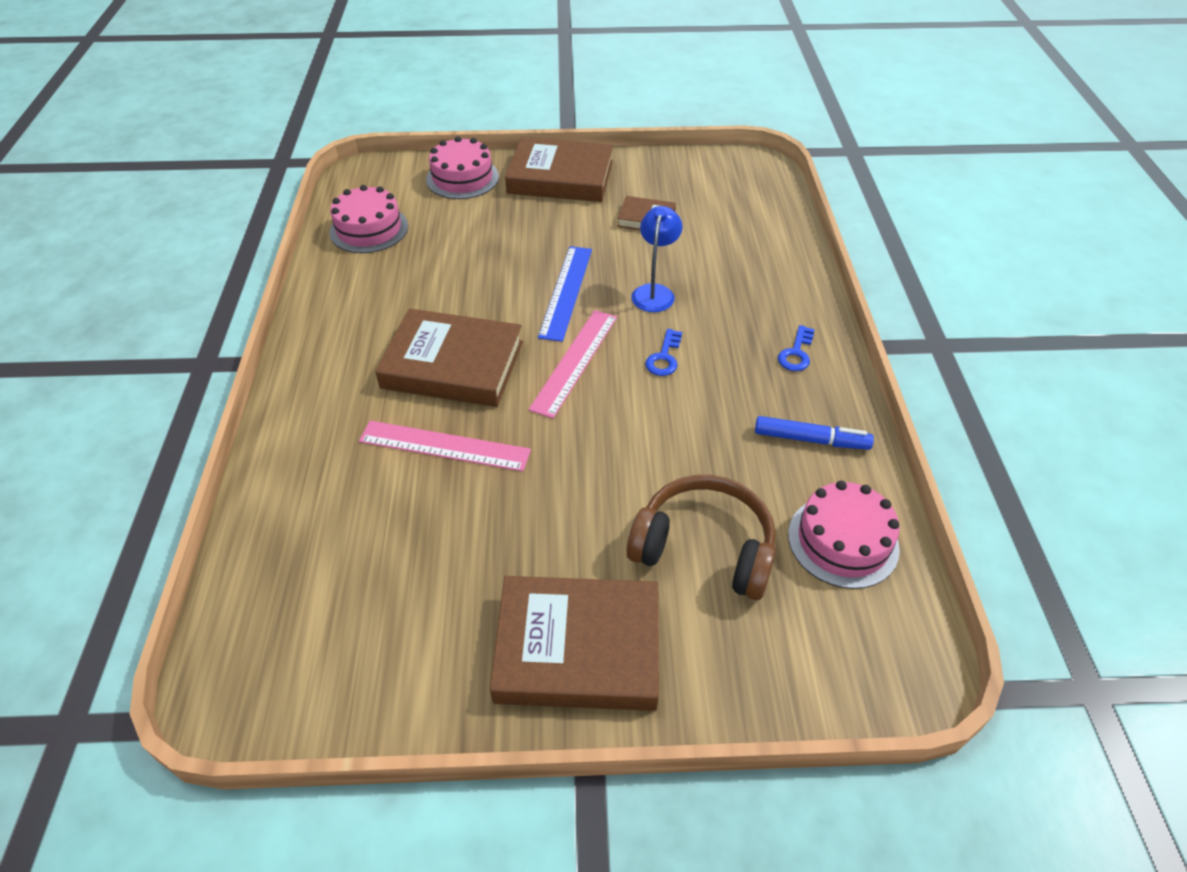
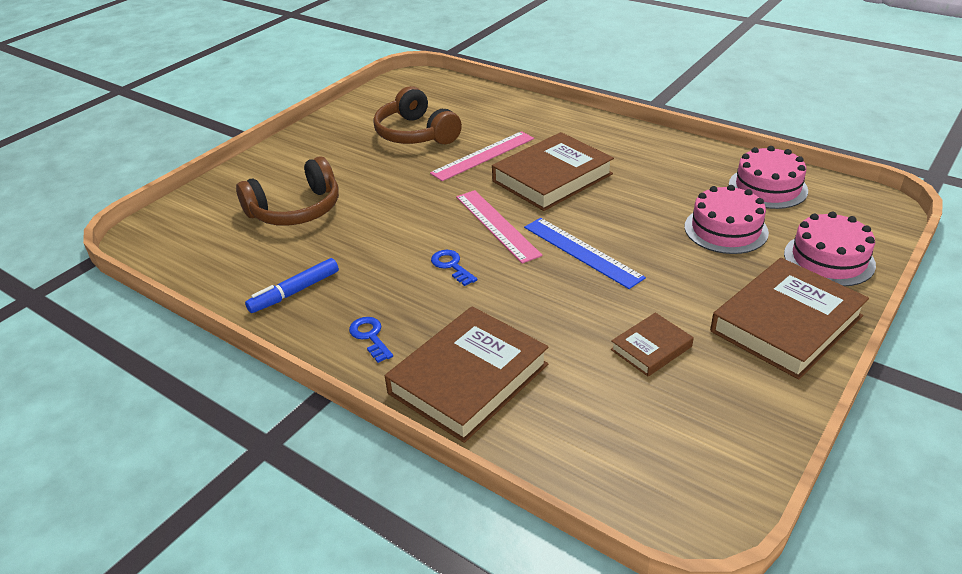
camera: 130 degrees right, 10 degrees down
brown book [490,576,659,711] -> brown book moved to [385,306,548,443]
blue lamp [631,206,683,312] -> none
pink cake [788,481,900,589] -> pink cake moved to [685,185,769,254]
none -> brown headphones [373,86,462,144]

